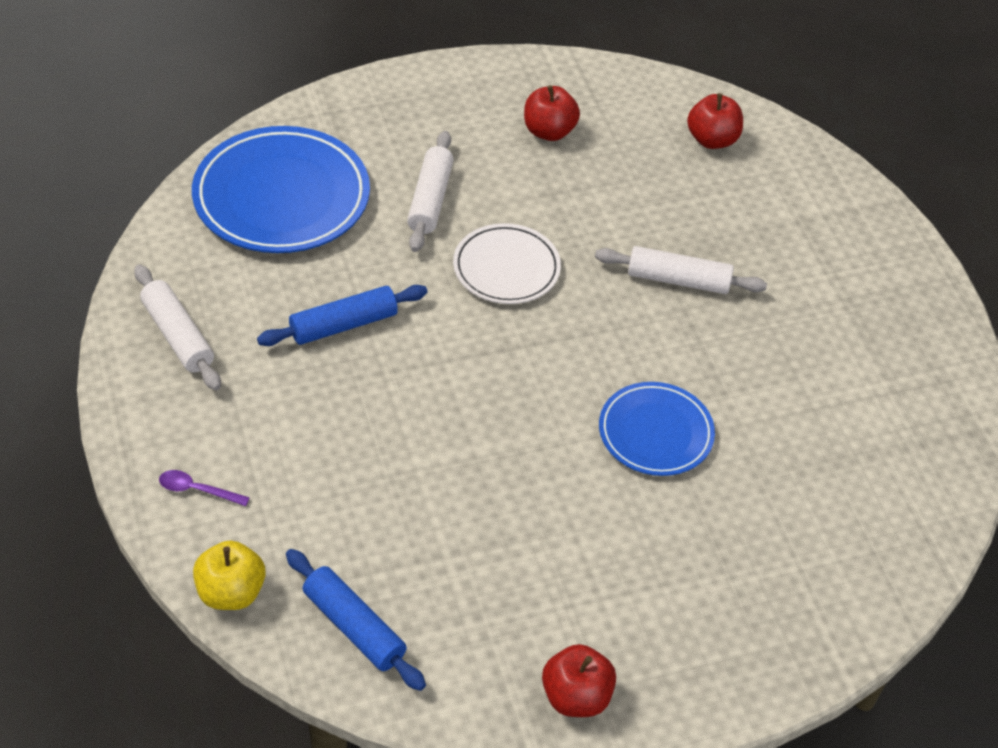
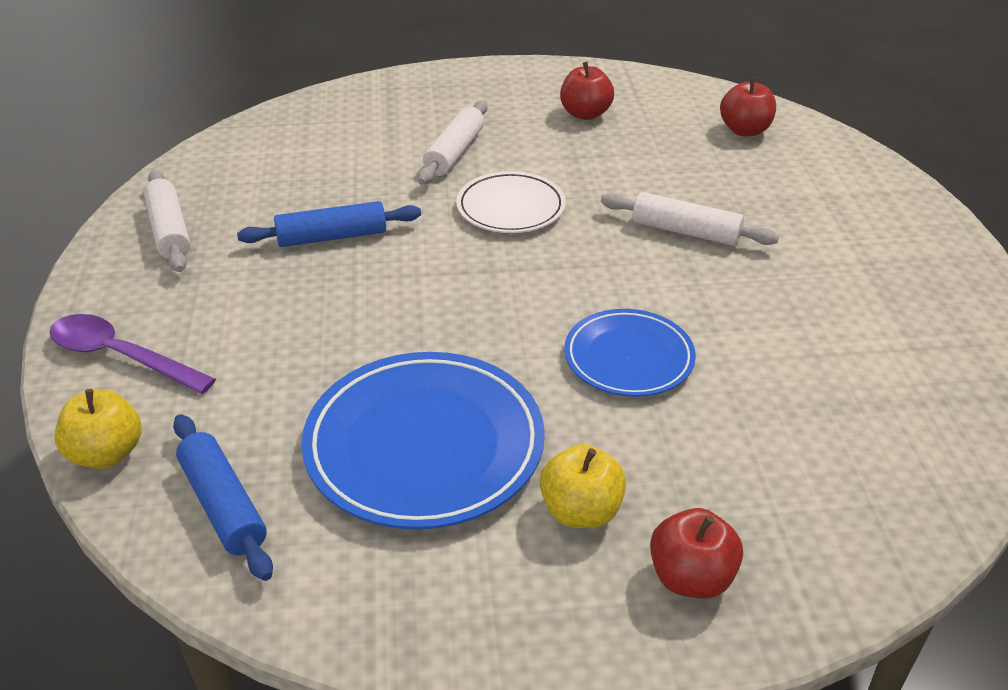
camera: 15 degrees right, 10 degrees down
purple spoon [159,470,250,506] -> purple spoon [49,314,216,394], size x1.93
blue plate [192,126,370,253] -> blue plate moved to [302,352,545,530]
red apple [542,644,616,717] -> red apple moved to [650,508,743,599]
none -> yellow apple [540,444,626,528]

